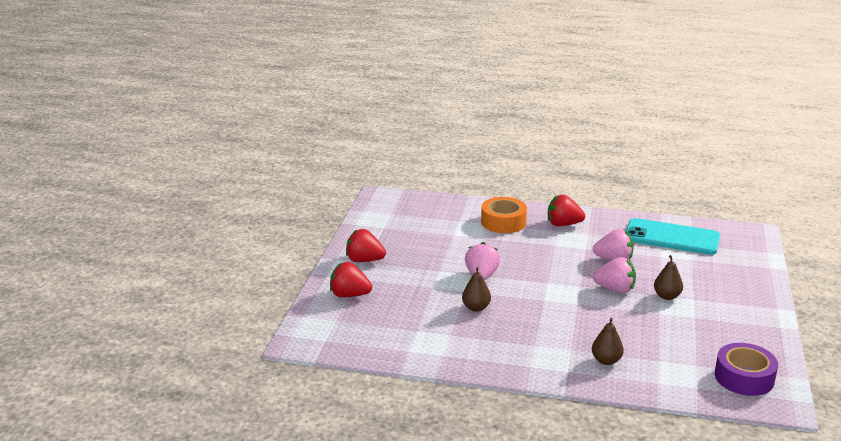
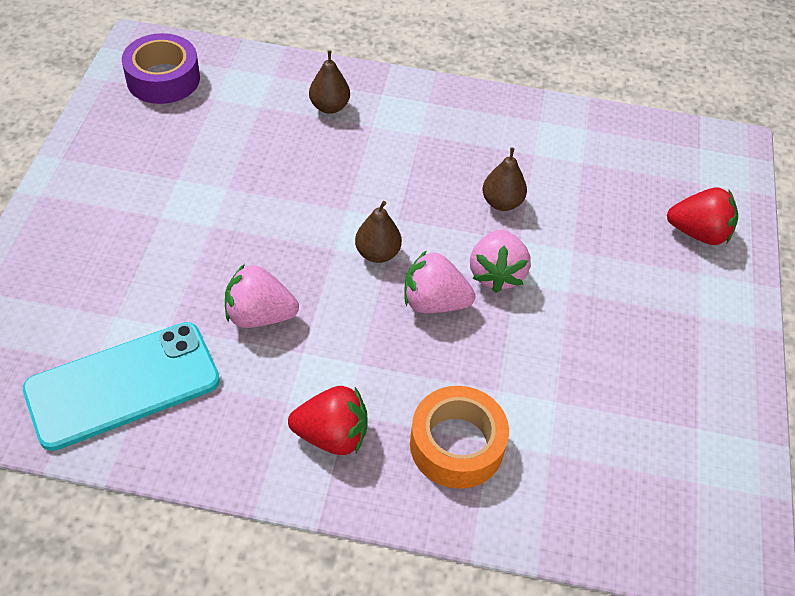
camera: 175 degrees right, 25 degrees up
red strawberry [346,229,386,262] -> none
pink strawberry [593,257,636,293] -> pink strawberry moved to [404,250,476,313]
turquoise phone [626,218,720,255] -> turquoise phone turned 45 degrees counterclockwise [23,322,220,451]
brown pear [654,255,683,300] -> brown pear moved to [355,201,402,263]

